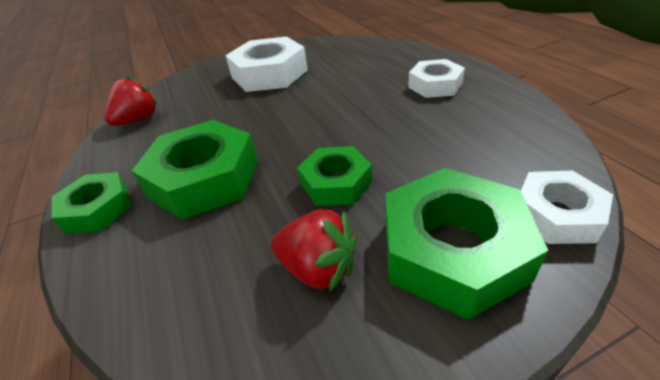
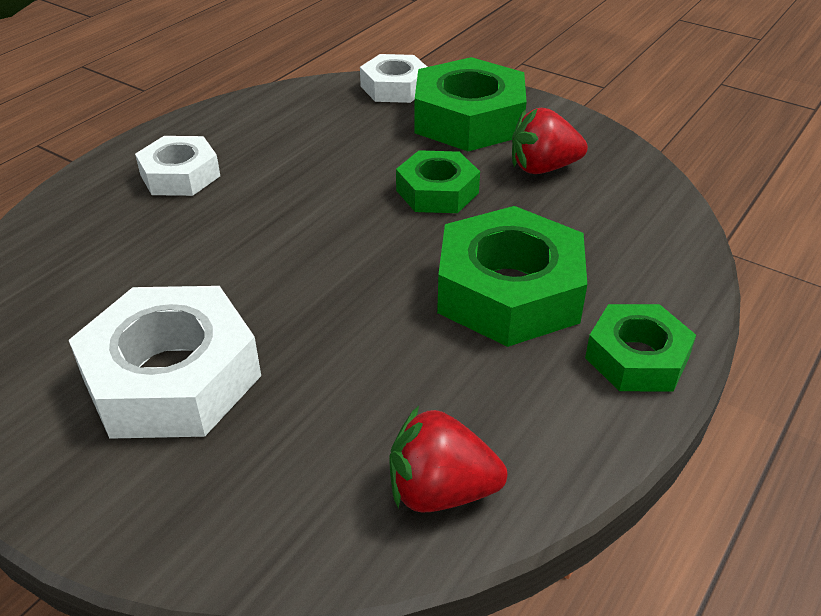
camera: 125 degrees left, 0 degrees up
red strawberry [271,210,357,292] -> red strawberry turned 90 degrees counterclockwise [512,108,588,174]

